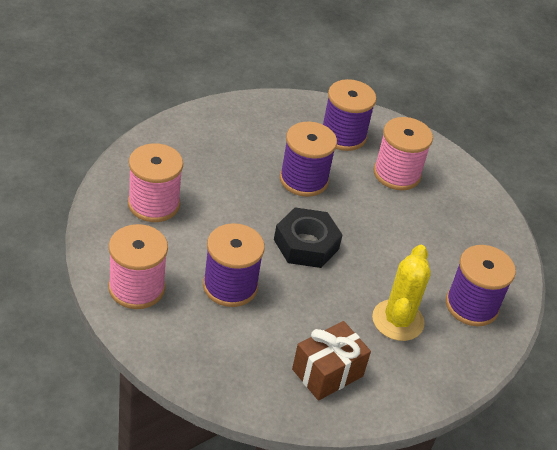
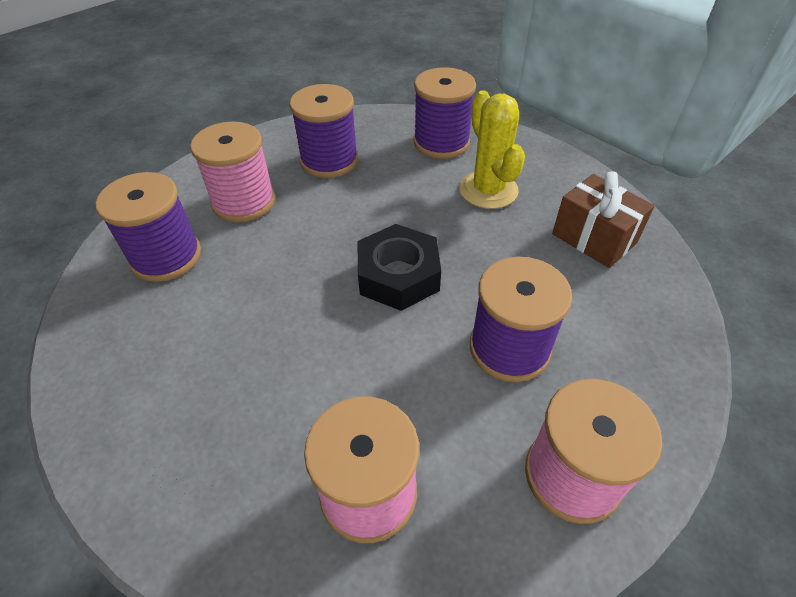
camera: 90 degrees left, 5 degrees up
purple spool [280,121,337,197] -> purple spool moved to [290,84,358,178]
yellow cactus [372,245,431,341] -> yellow cactus turned 60 degrees clockwise [459,90,525,209]

